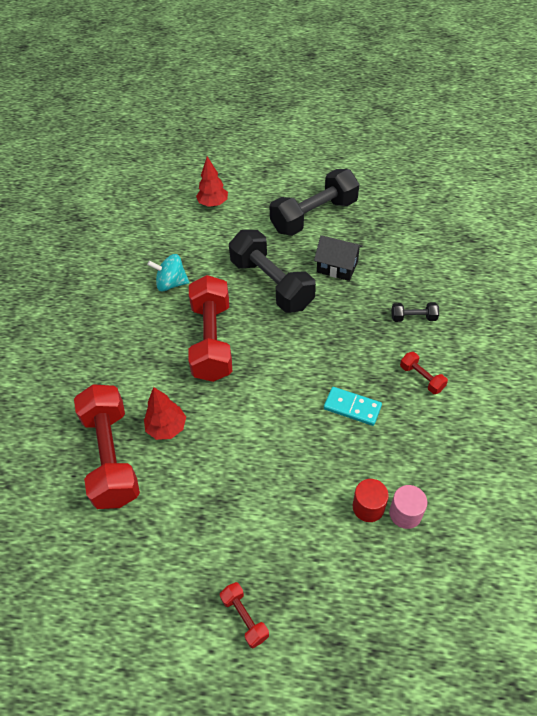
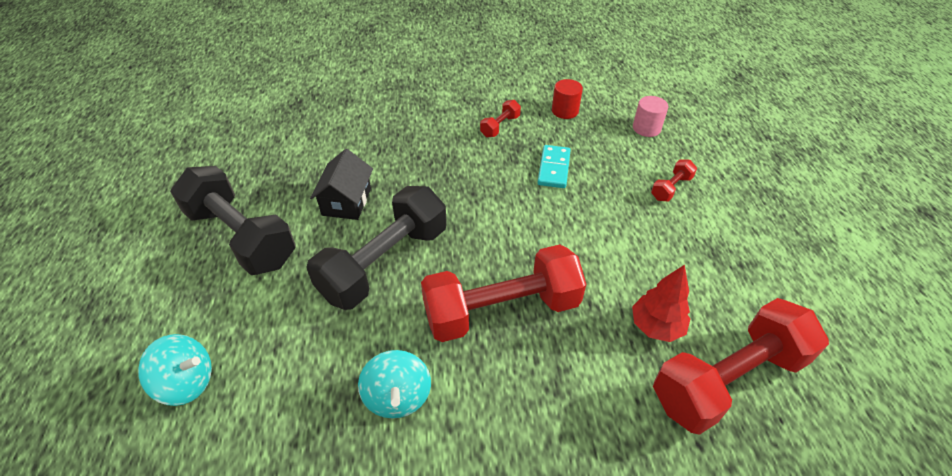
camera: 105 degrees left, 5 degrees down
red tree [196,156,228,207] -> turquoise spinning top [138,334,212,406]
red dumbbell [220,582,269,648] -> red dumbbell moved to [651,160,697,202]
red cylinder [353,479,389,522] -> red cylinder moved to [552,79,583,119]
black dumbbell [391,302,439,322] -> none

